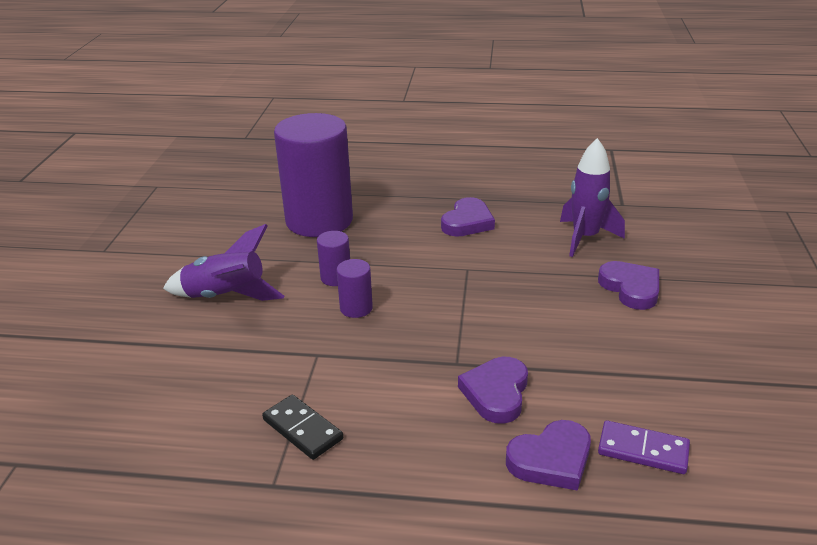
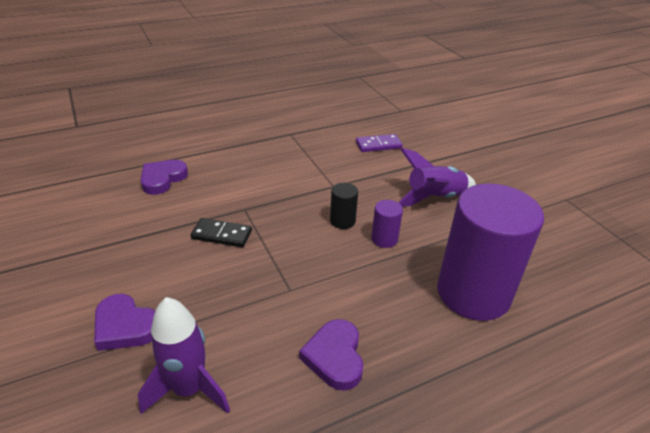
camera: 145 degrees right, 5 degrees up
black domino [262,395,343,460] -> black domino moved to [191,218,252,247]
purple cylinder [336,259,373,318] -> black cylinder [330,183,358,229]
purple heart [458,357,528,424] -> none
purple domino [598,420,690,474] -> purple domino moved to [356,134,402,152]

